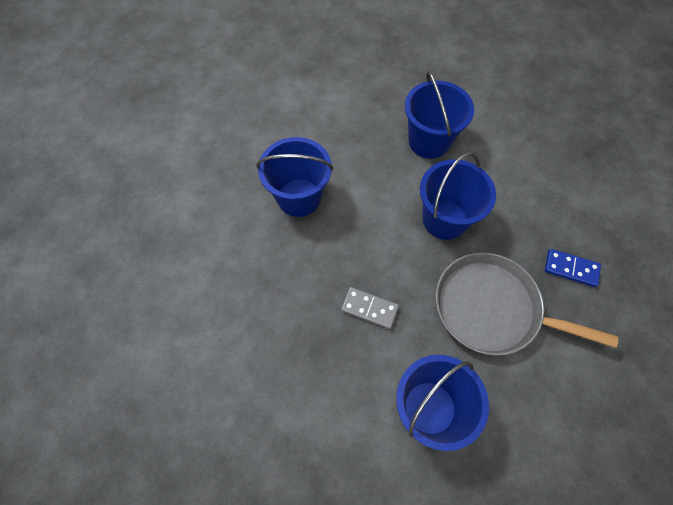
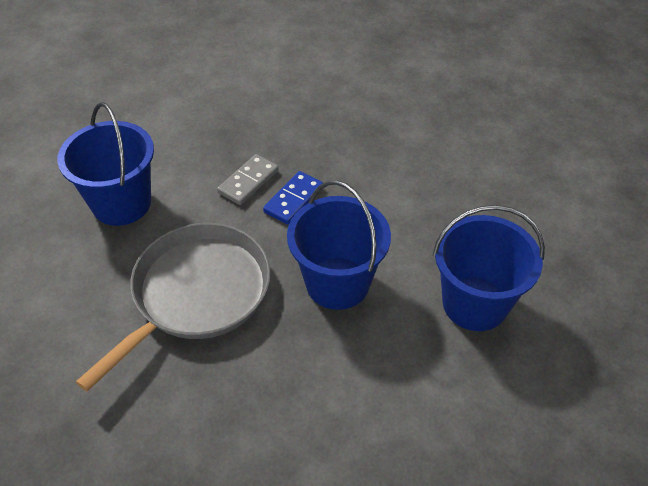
camera: 105 degrees right, 15 degrees down
blue bucket [256,137,333,217] -> none
blue domino [545,249,601,287] -> blue domino moved to [263,171,323,225]

